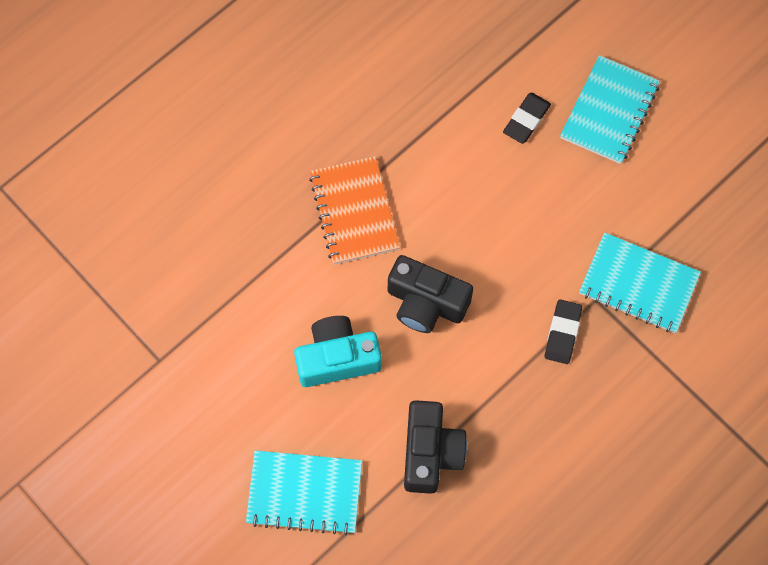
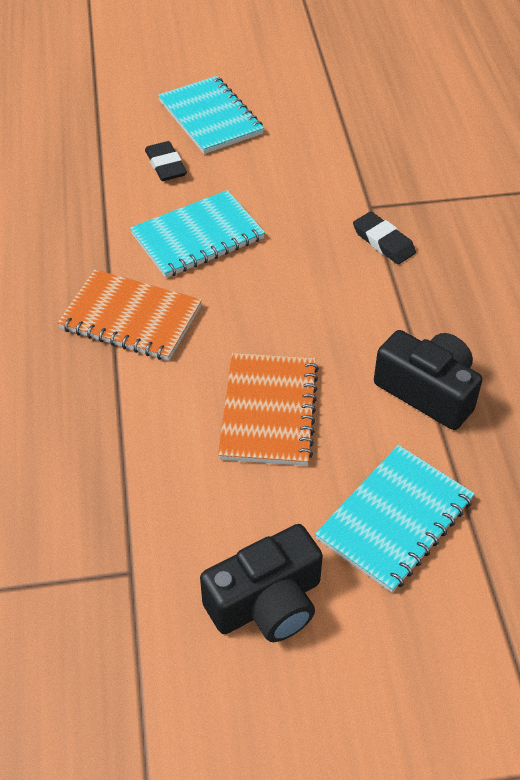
camera: 55 degrees left, 20 degrees down
turquoise camera [294,316,382,387] -> orange notebook [218,353,319,466]
black camera [388,255,473,333] -> black camera moved to [200,524,323,642]
turquoise notebook [579,232,701,333] -> turquoise notebook moved to [130,190,265,278]

